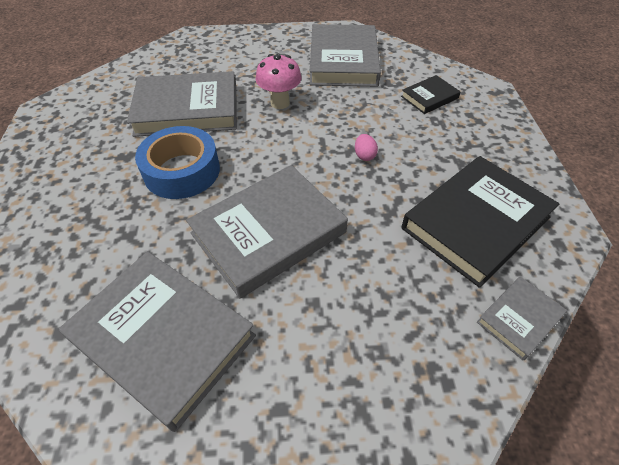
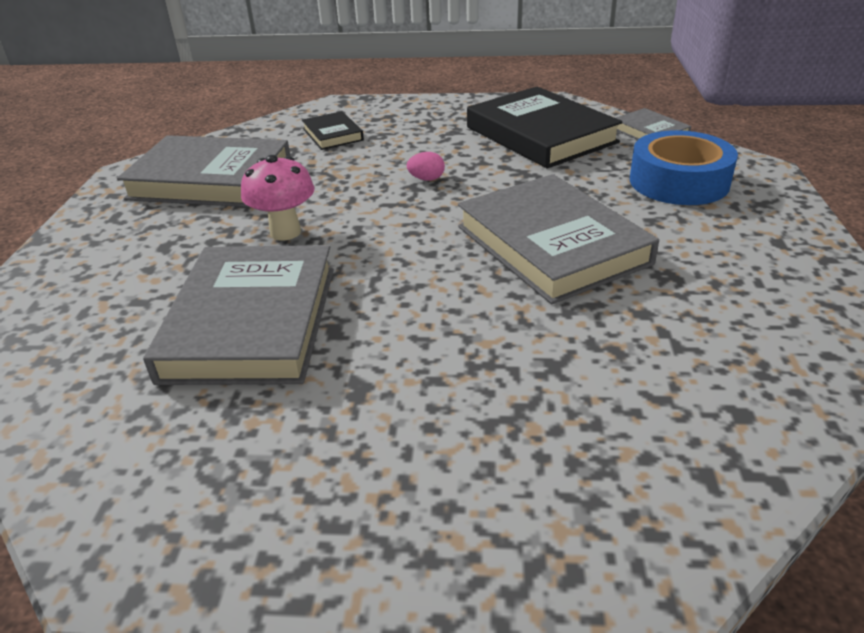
camera: 80 degrees left, 15 degrees down
grey book [59,251,256,432] -> none
blue tape [135,126,220,199] -> blue tape moved to [630,130,738,205]

